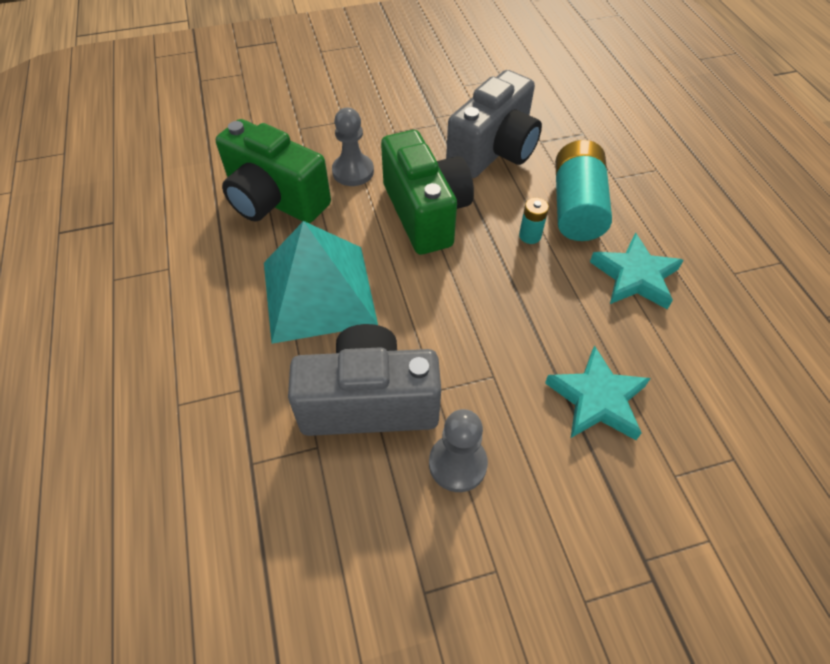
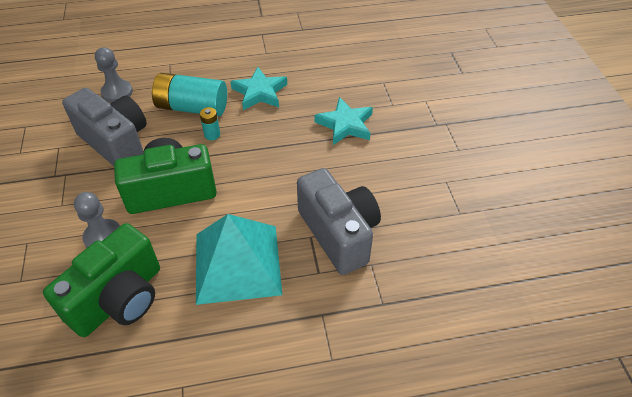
camera: 85 degrees left, 5 degrees down
grey camera [288,324,441,436] -> grey camera turned 150 degrees clockwise [297,168,381,275]
grey pawn [429,409,488,492] -> grey pawn moved to [95,47,133,103]

